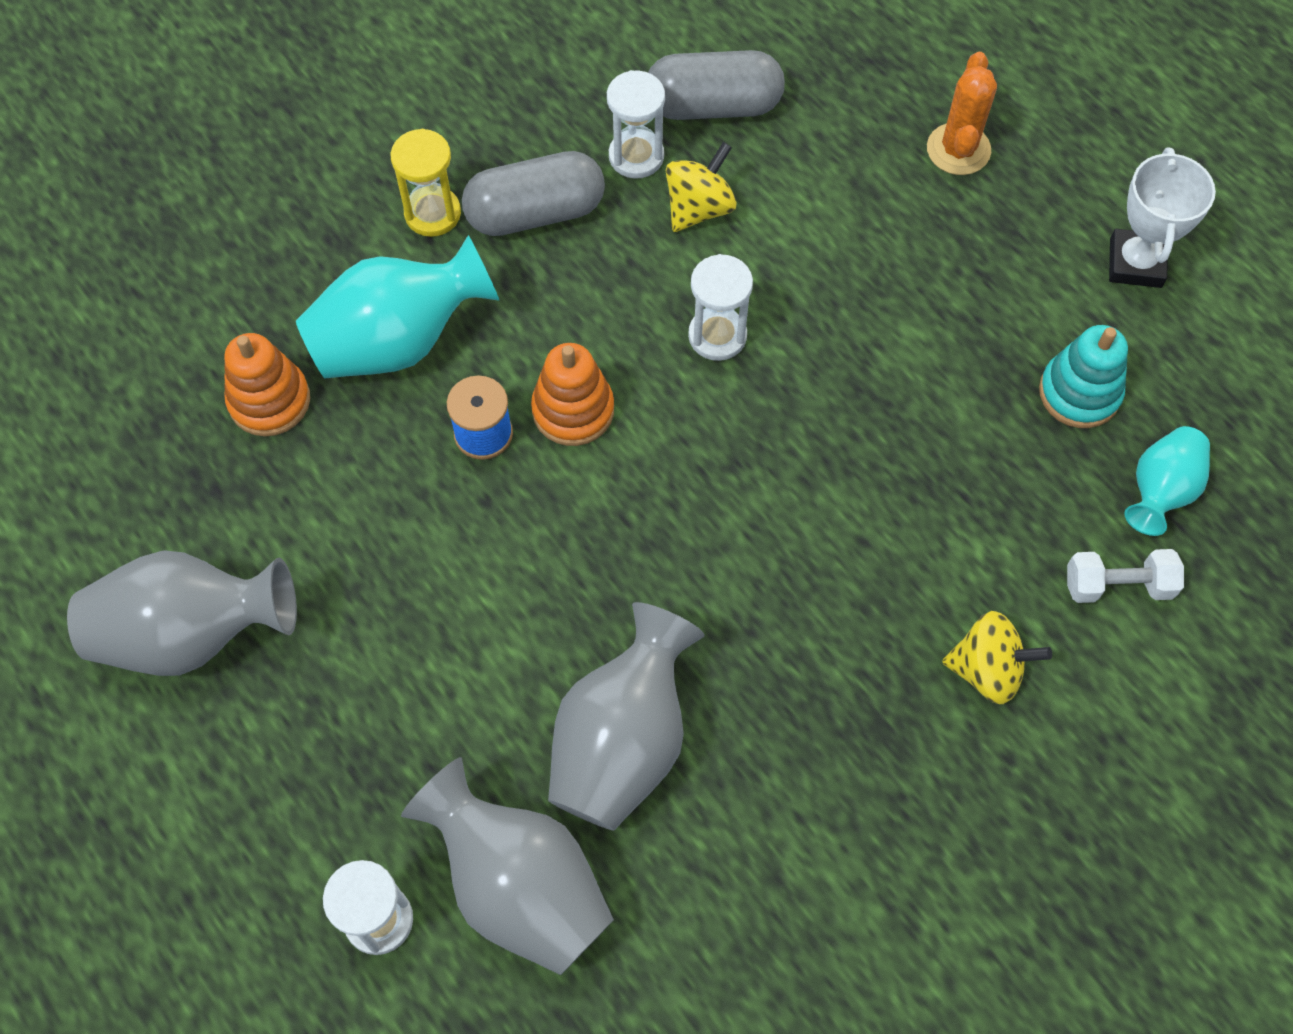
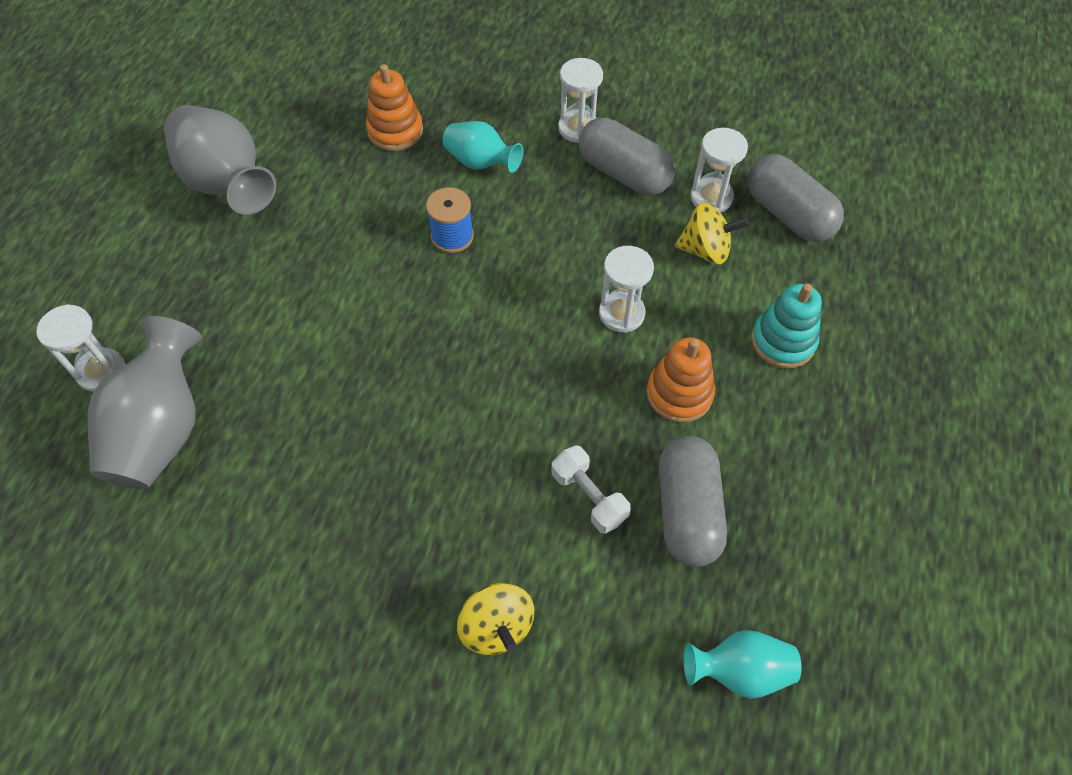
camera: 55 degrees right, 5 degrees down
turquoise vase [296,235,500,378] -> turquoise vase [443,121,523,173], size x0.59
yellow hourglass [390,129,461,237] -> white hourglass [558,58,603,143]
orange stacking toy [531,343,614,446] -> orange stacking toy moved to [646,337,715,423]
grey vase [548,602,705,831] -> none
orange cactus [927,52,997,175] -> none
turquoise stacking toy [1039,325,1128,428] -> turquoise stacking toy moved to [751,283,822,368]
white dumbbell [1067,549,1184,603] -> white dumbbell moved to [551,445,631,534]
white trophy [1109,147,1216,288] -> none
none -> grey capsule [659,436,727,567]

